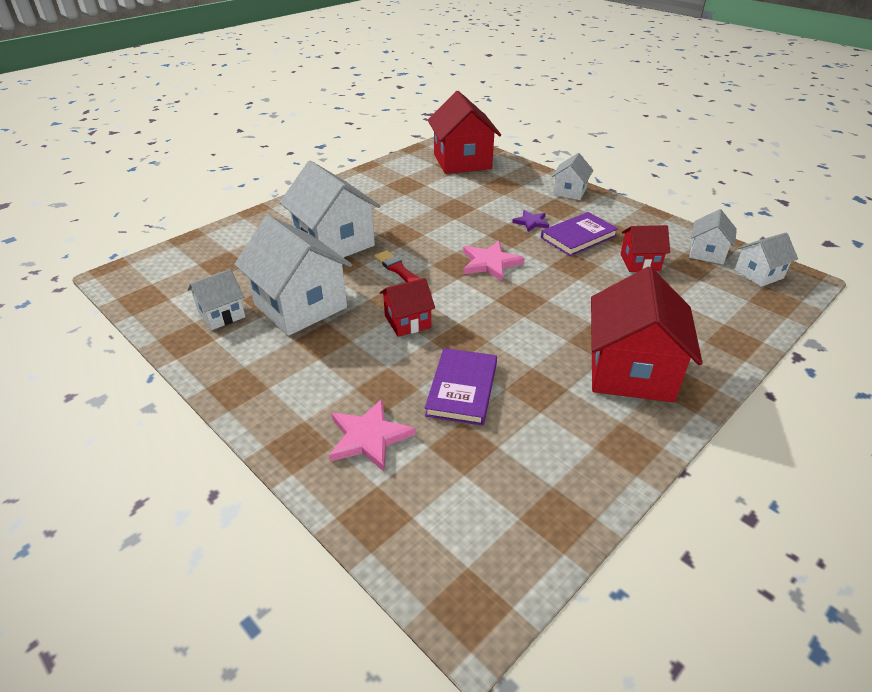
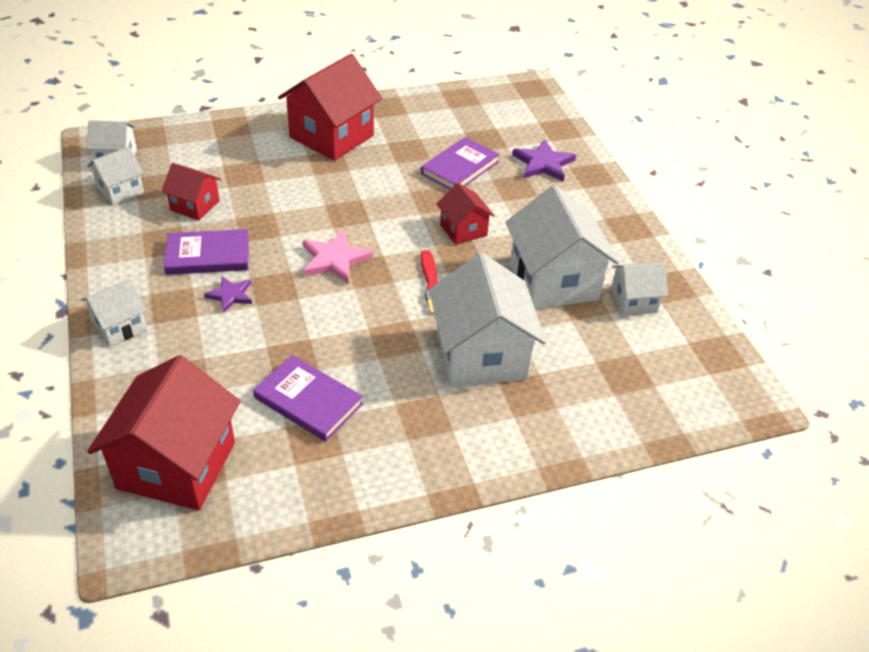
camera: 155 degrees left, 5 degrees up
pink star [329,399,415,472] -> purple star [512,139,576,182]
red house [379,278,435,337] -> red house turned 60 degrees clockwise [437,183,495,245]
none -> purple book [253,355,363,442]

